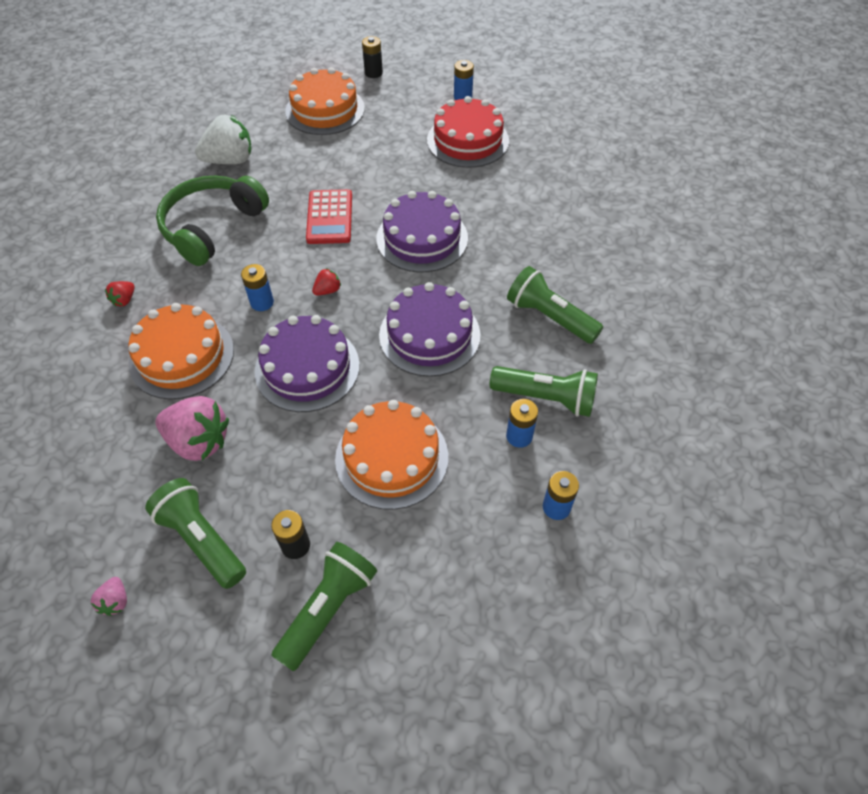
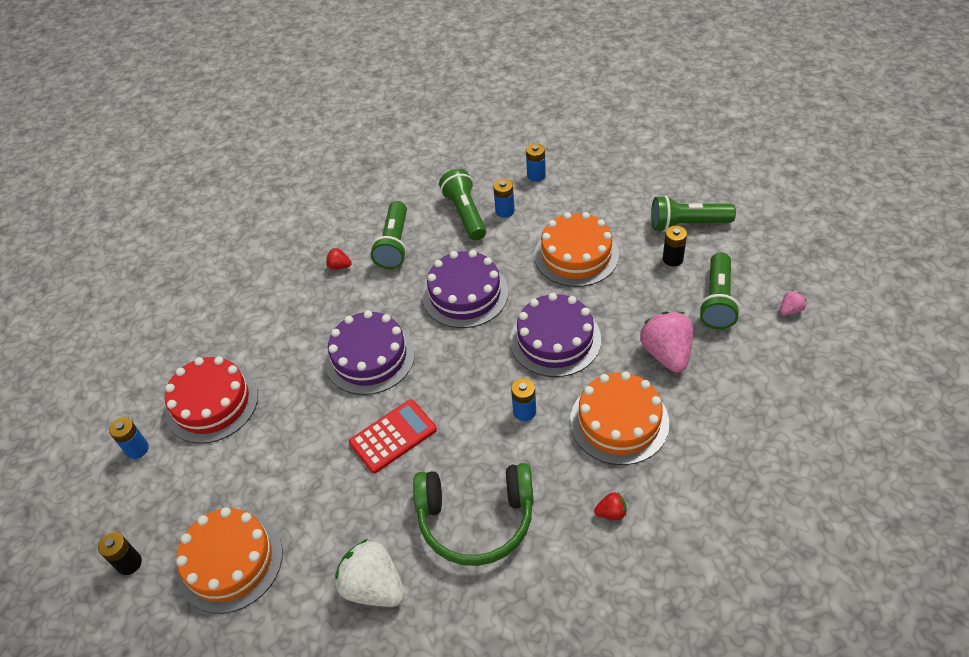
camera: 120 degrees left, 5 degrees down
red strawberry [312,268,341,296] -> red strawberry moved to [326,248,352,269]

